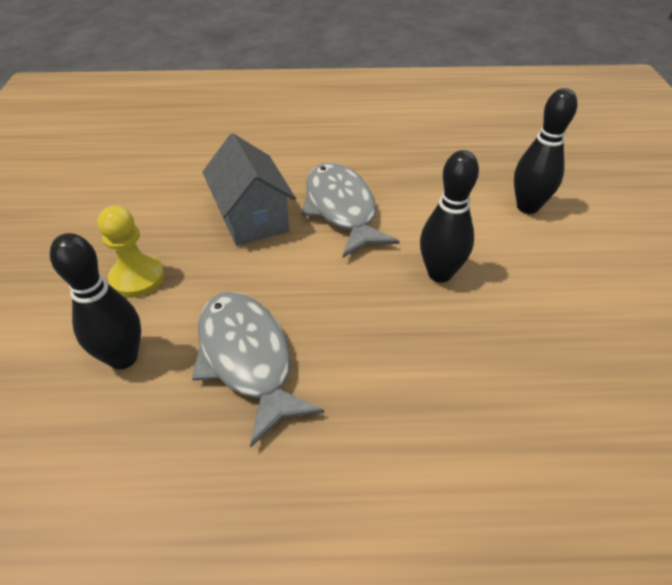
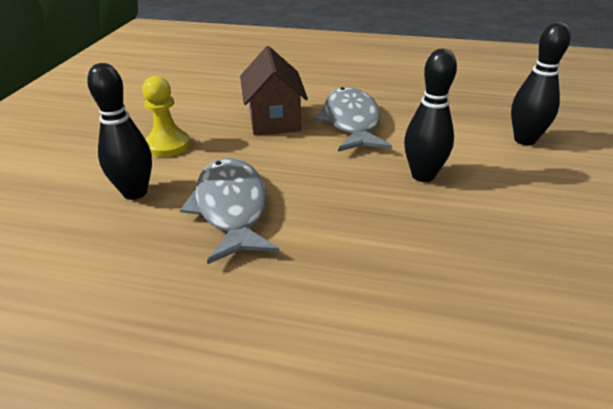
camera: 15 degrees right, 10 degrees down
grey house [202,134,296,246] -> brown house [240,46,308,135]

